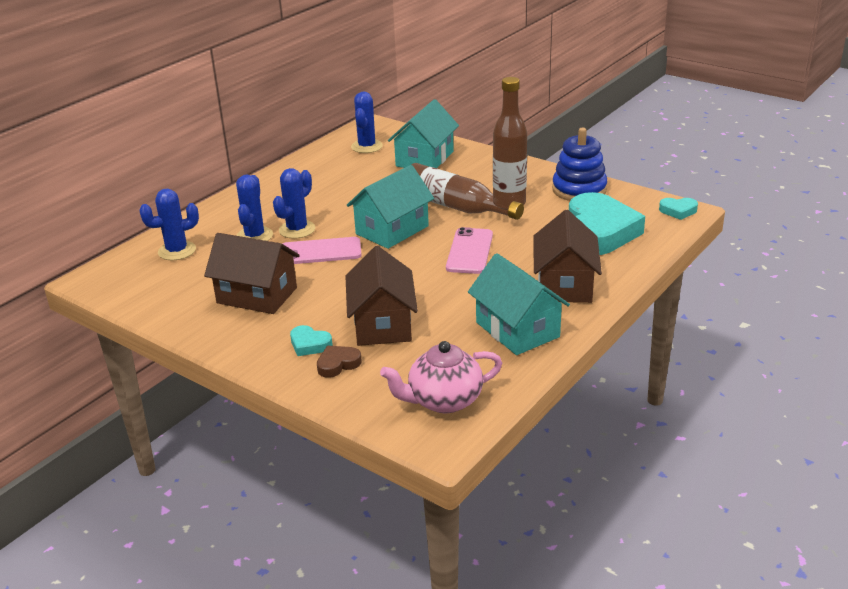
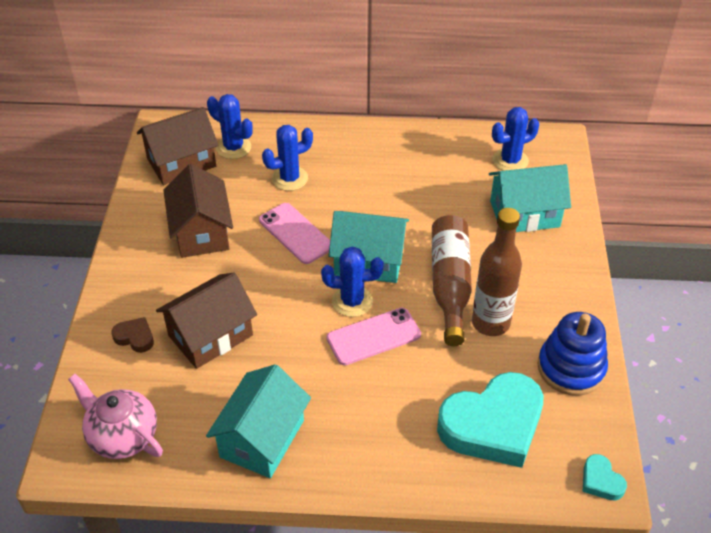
camera: 55 degrees right, 15 degrees up
blue cactus [273,168,315,239] -> blue cactus moved to [321,246,383,317]
turquoise heart [290,325,332,356] -> none
brown house [533,210,602,303] -> brown house moved to [137,107,219,185]

